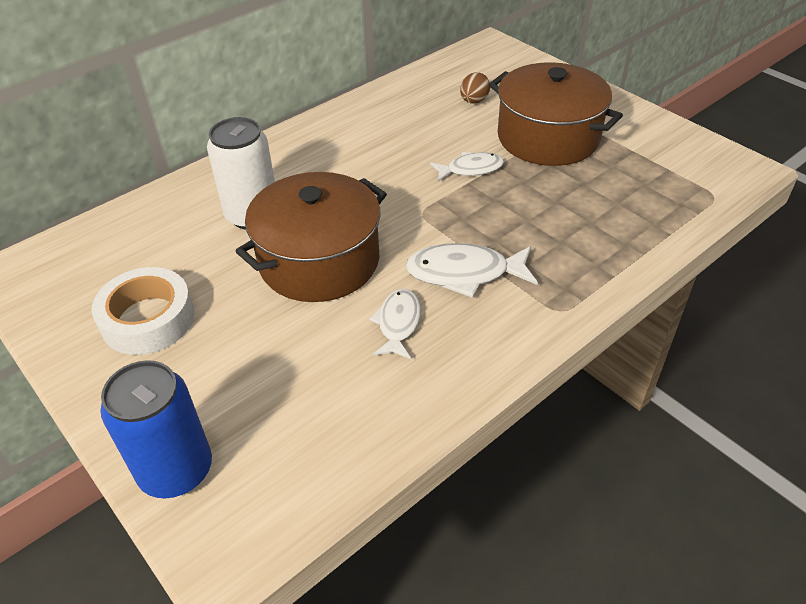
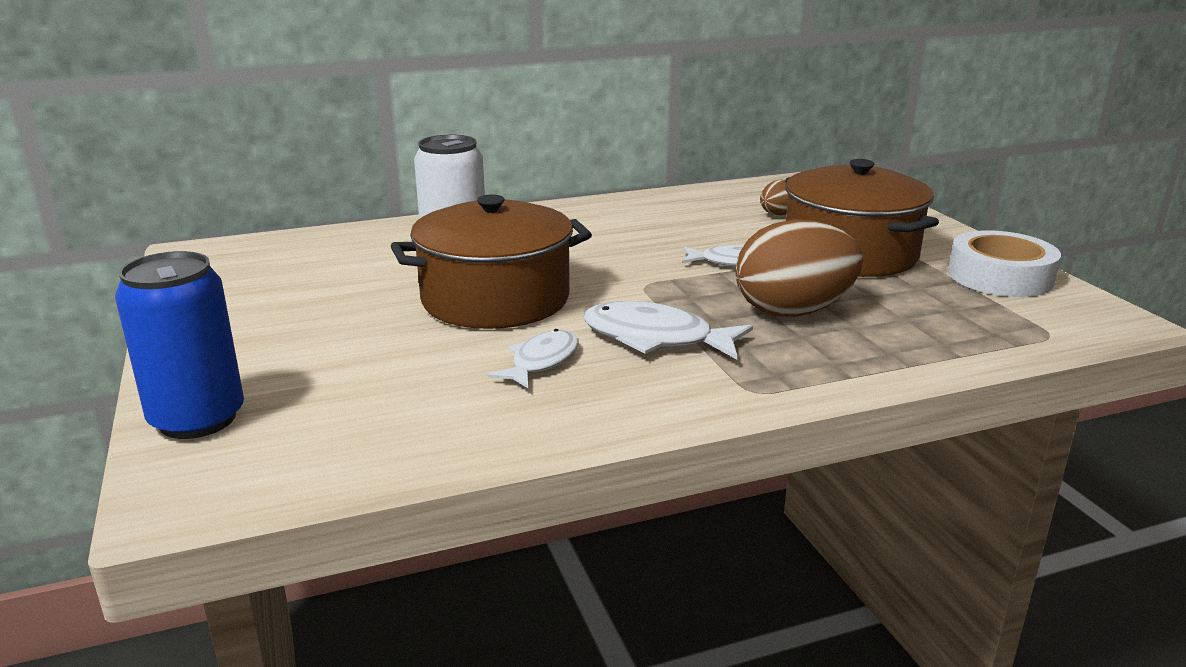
camera: 20 degrees right, 20 degrees down
white tape [92,267,195,355] -> white tape moved to [948,230,1061,297]
none -> brown egg [735,219,863,317]

